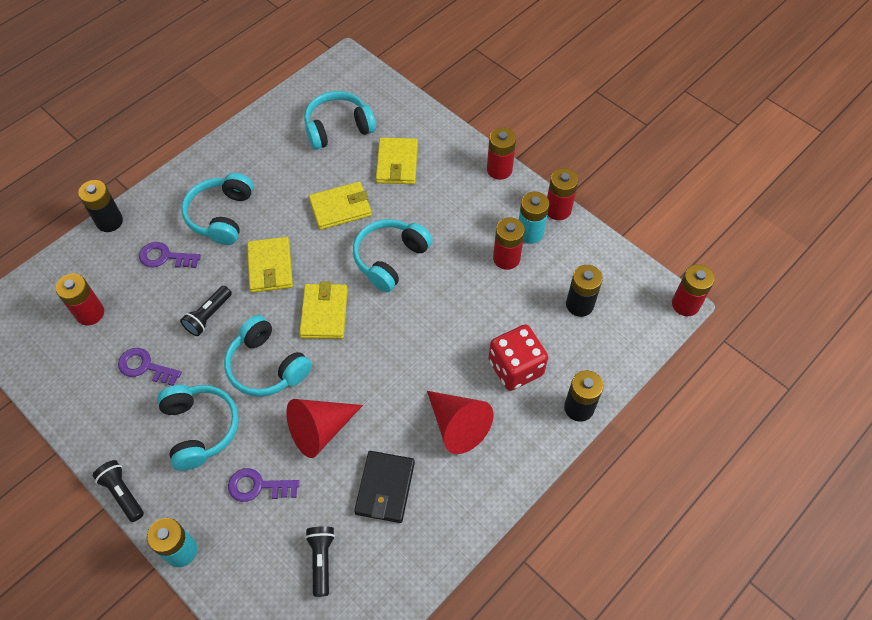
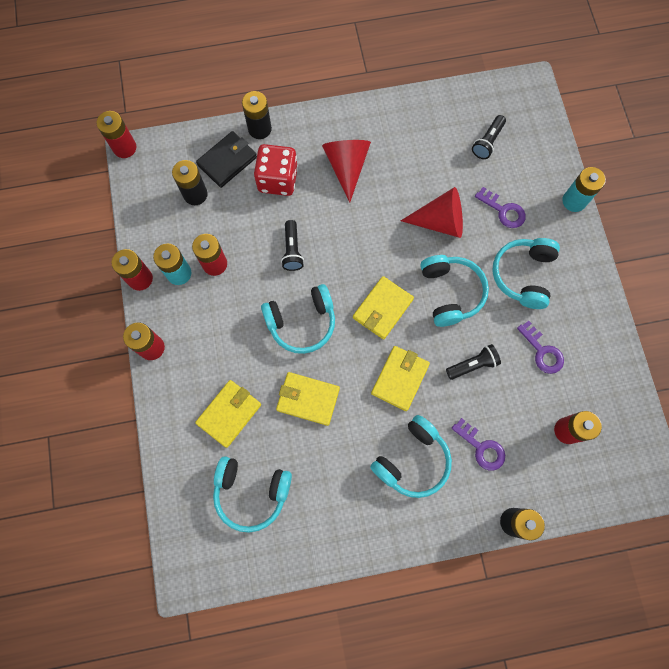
camera: 145 degrees left, 15 degrees up
black flashlight [93,460,144,522] -> black flashlight moved to [281,220,304,271]
black wallet [354,451,415,523] -> black wallet moved to [196,131,257,188]

